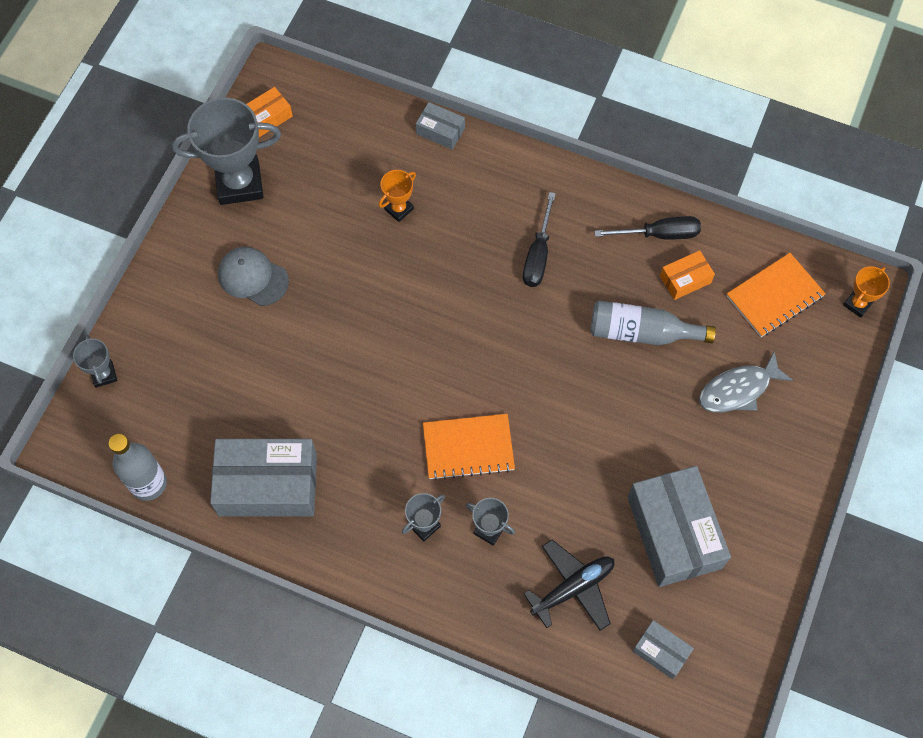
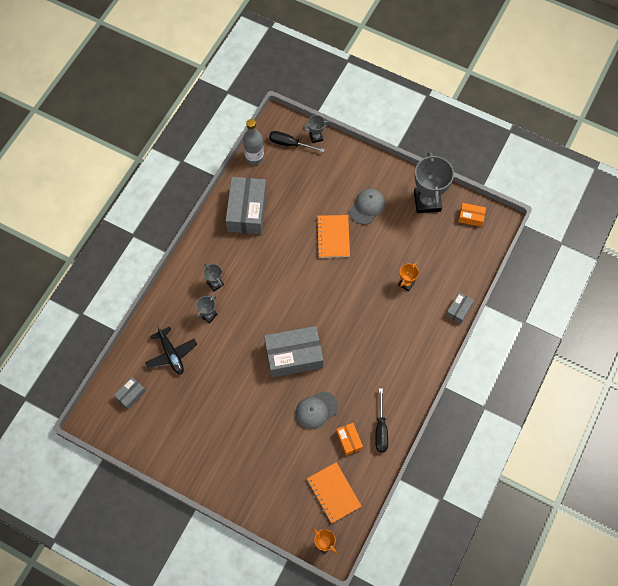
camera: 95 degrees right, 0 degrees up
orange box [247,87,293,137] -> orange box turned 45 degrees counterclockwise [458,203,486,227]
orange trophy [379,170,416,222] -> orange trophy turned 75 degrees clockwise [398,263,419,291]
orange notebook [423,414,515,480] -> orange notebook moved to [316,215,350,258]
black screwdriver [523,192,556,287] -> black screwdriver moved to [269,131,325,152]
grey bottle [590,301,716,345] -> grey cap [295,391,338,429]
grey box [627,466,731,587] -> grey box moved to [264,326,324,378]
grey fish [699,351,793,412] -> none

